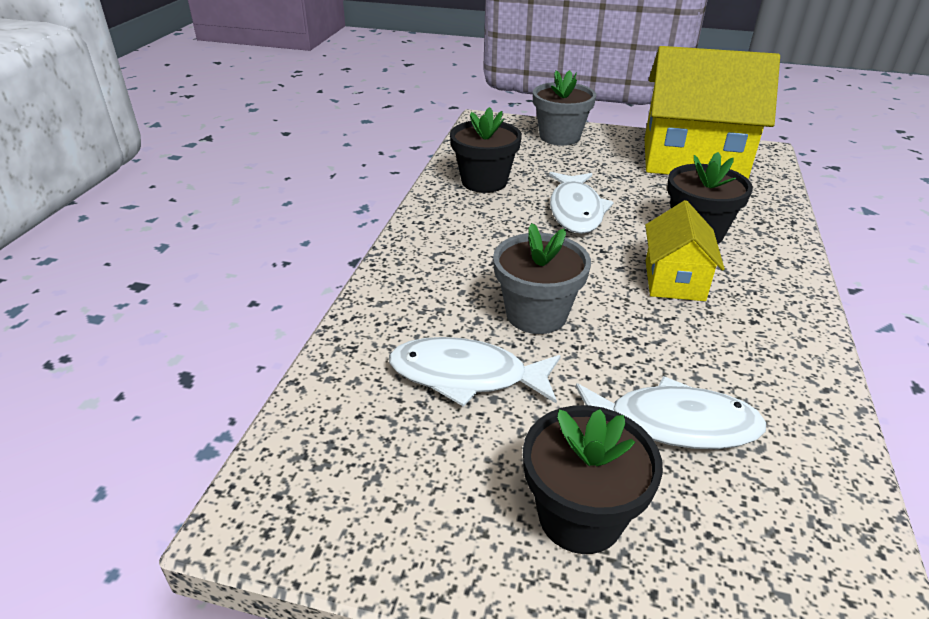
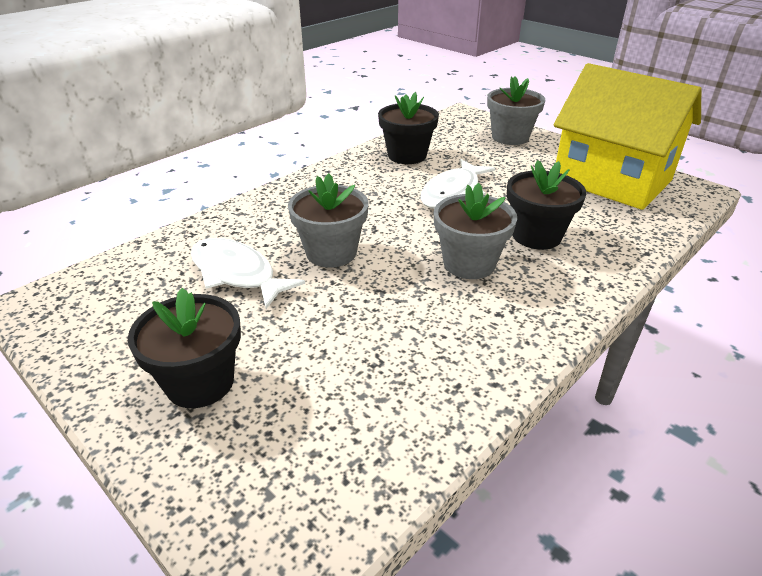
camera: 30 degrees right, 0 degrees up
white fish [576,376,766,449] -> none
yellow house [645,200,725,301] -> grey flower pot [434,183,517,279]

